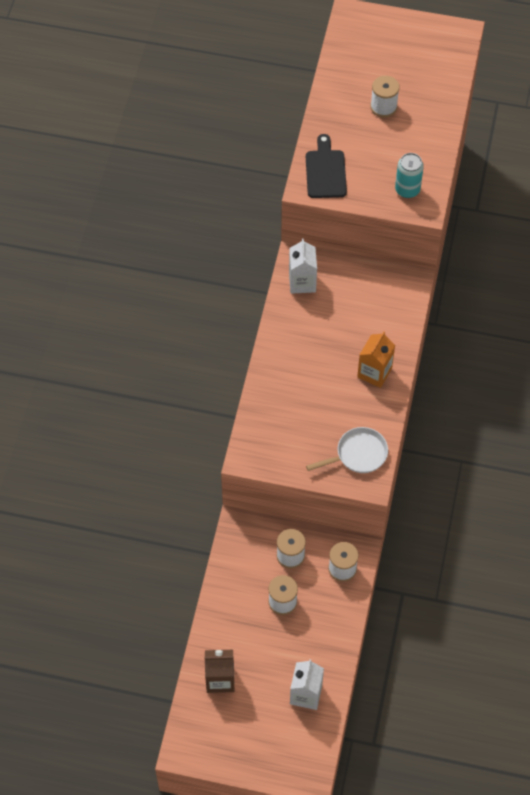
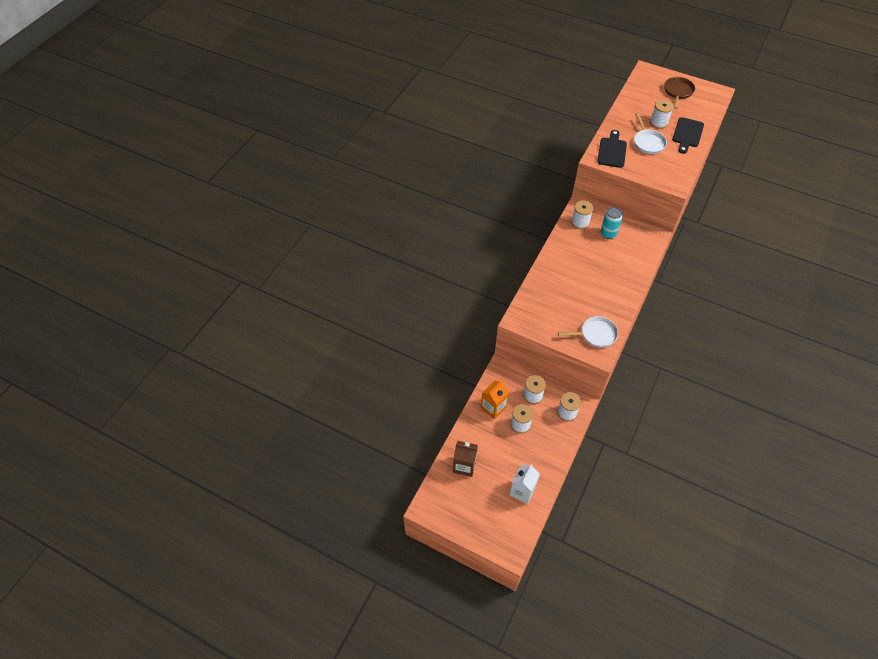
camera: 15 degrees right, 5 degrees down
white carton [289,238,317,294] -> white spool [571,200,593,229]
orange carton [357,331,395,388] -> orange carton moved to [481,380,509,420]
turquoise can [395,153,424,198] -> turquoise can moved to [600,207,623,239]
none -> white pan [634,113,667,154]
none -> brown pan [664,77,695,109]
none -> black cutting board [672,117,704,154]

